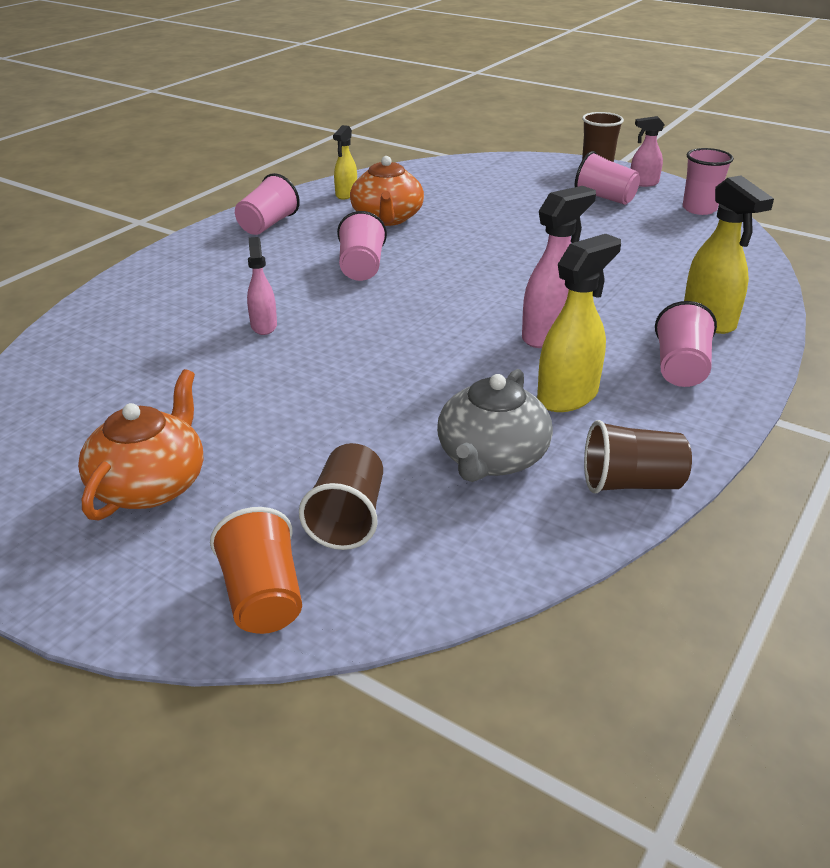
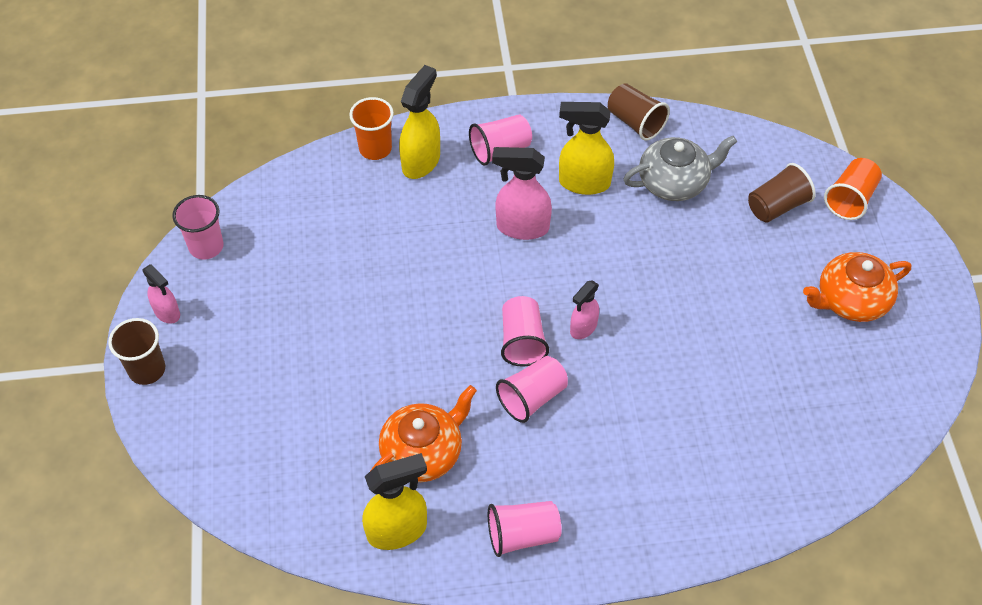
camera: 130 degrees left, 20 degrees up
pink spray bottle [247,237,277,335] -> pink spray bottle moved to [570,280,599,339]
yellow spray bottle [333,125,357,200] -> yellow spray bottle [362,453,427,550], size x1.64
pink cup [575,151,640,205] -> pink cup moved to [501,296,549,367]
none -> orange cup [349,97,394,160]

